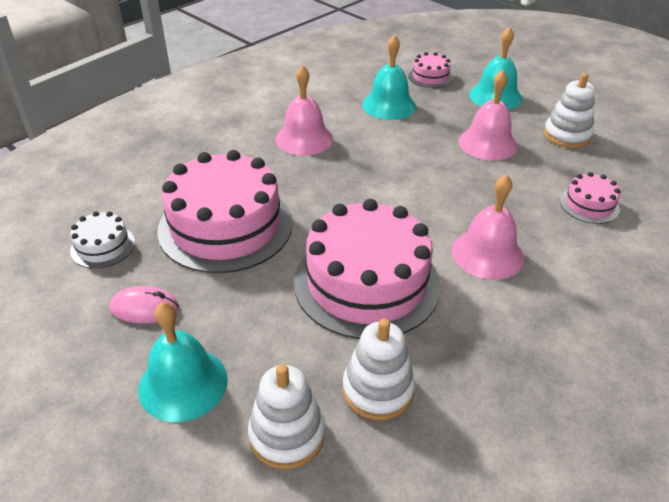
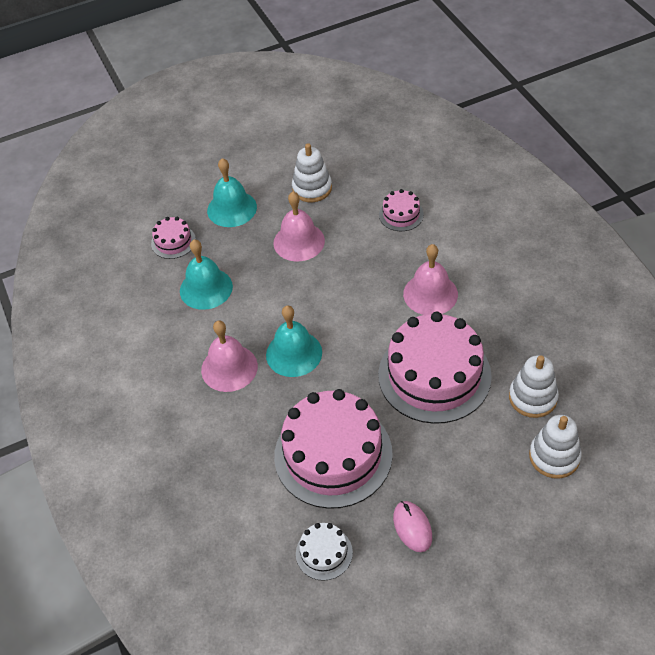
camera: 65 degrees left, 10 degrees up
pink mouse [109,286,179,324] -> pink mouse turned 45 degrees counterclockwise [393,501,432,552]
turquoise bell [138,302,228,422] -> turquoise bell moved to [266,305,322,377]

